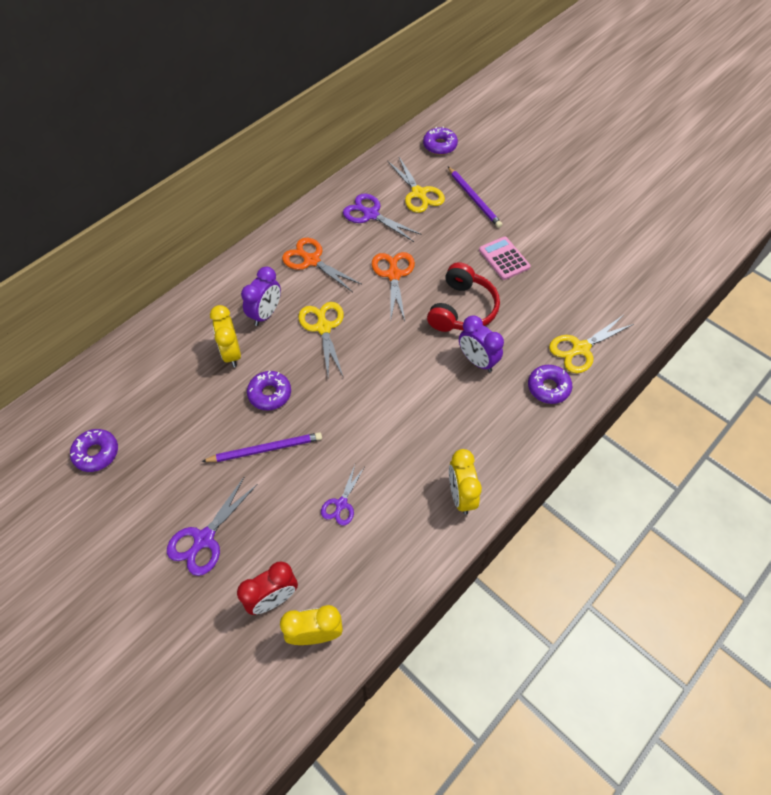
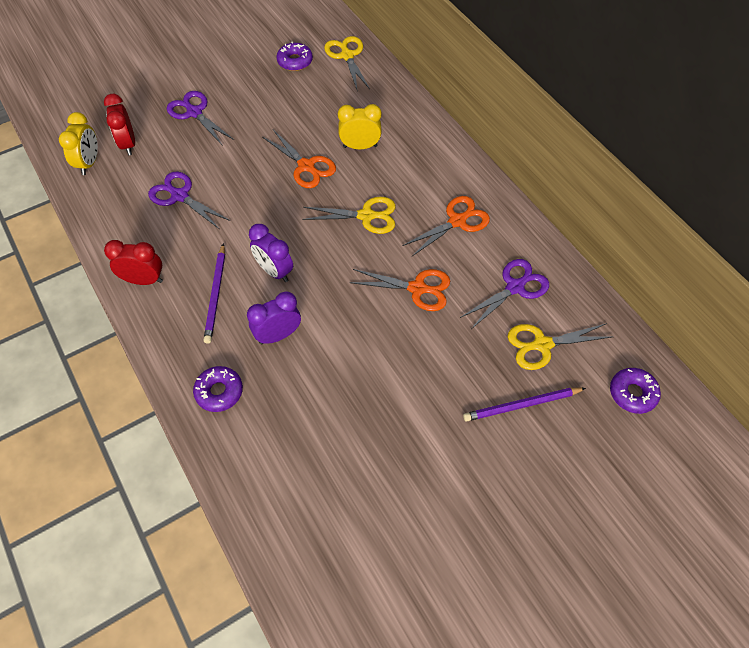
camera: 105 degrees right, 0 degrees up
purple pencil [201,432,322,462] -> purple pencil moved to [203,243,225,344]
purple clock [241,267,281,326] -> purple clock moved to [249,224,293,282]
purple donut [247,371,291,410] -> orange scissors [262,130,336,188]
purple scissors [321,465,364,525] -> purple scissors [148,171,230,229], size x1.59
red headphones [427,262,500,332] -> none
yellow clock [449,449,482,515] -> red clock [104,240,163,285]
pink calculator [479,237,531,280] -> none
yellow scissors [549,316,634,373] -> yellow scissors moved to [324,36,370,89]

